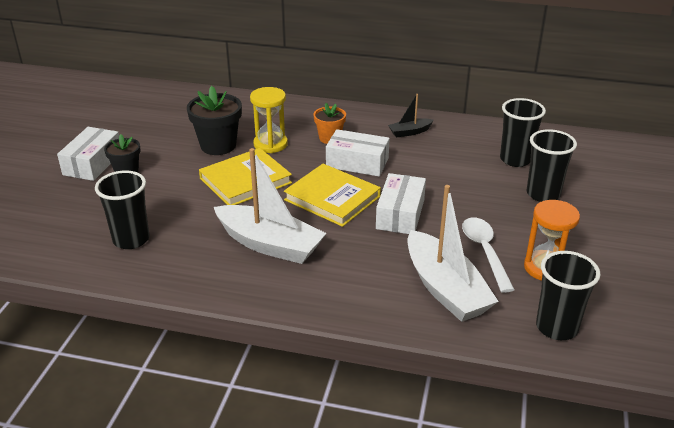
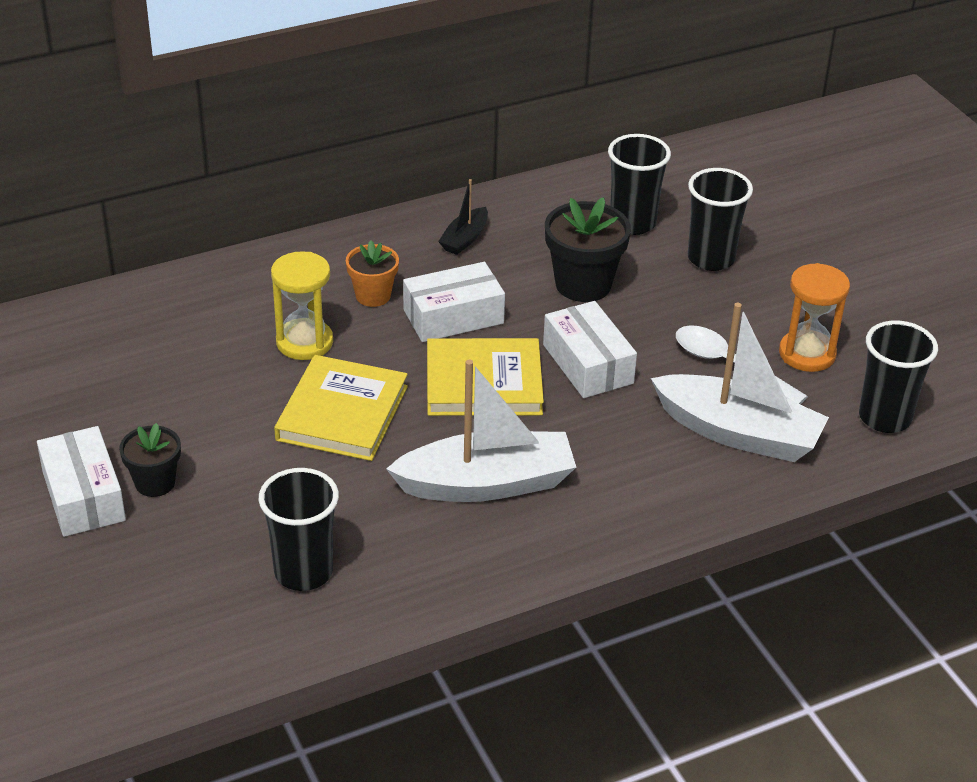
camera: 40 degrees left, 5 degrees up
black flower pot [187,86,242,155] -> black flower pot moved to [545,197,631,302]

